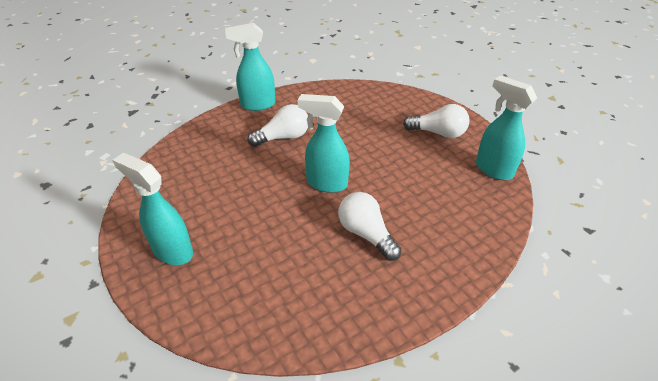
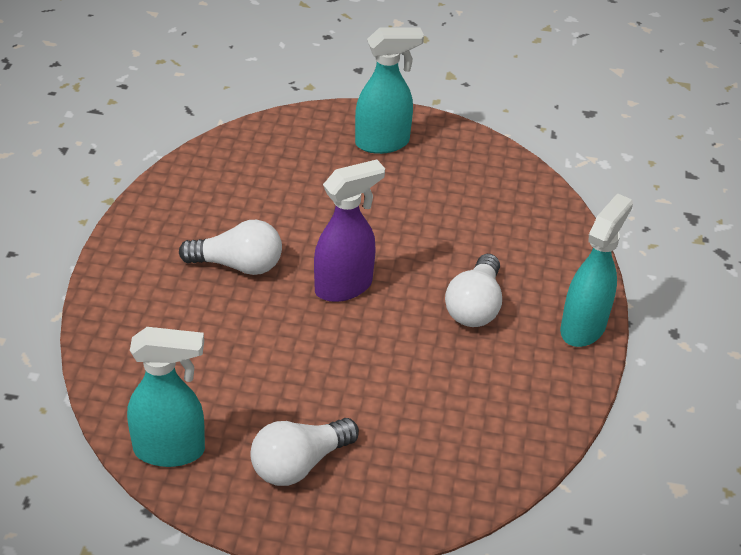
camera: 130 degrees right, 0 degrees up
turquoise spray bottle [298,94,350,193] -> purple spray bottle [314,159,385,302]

